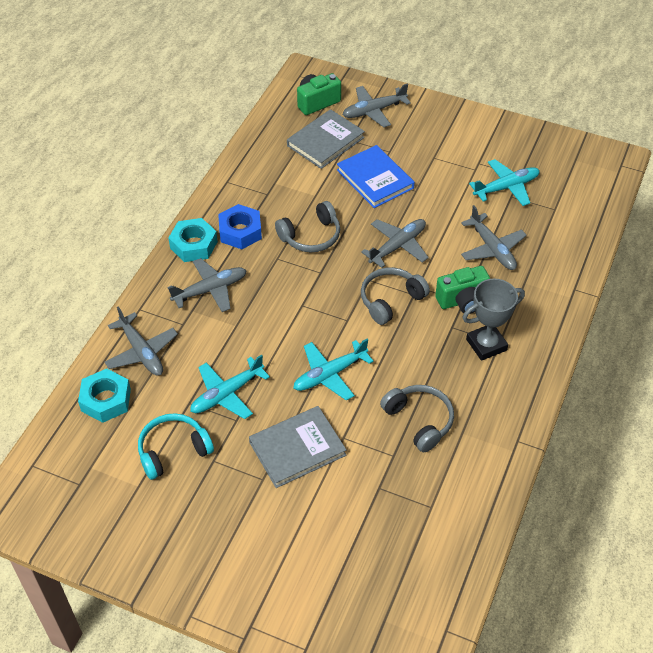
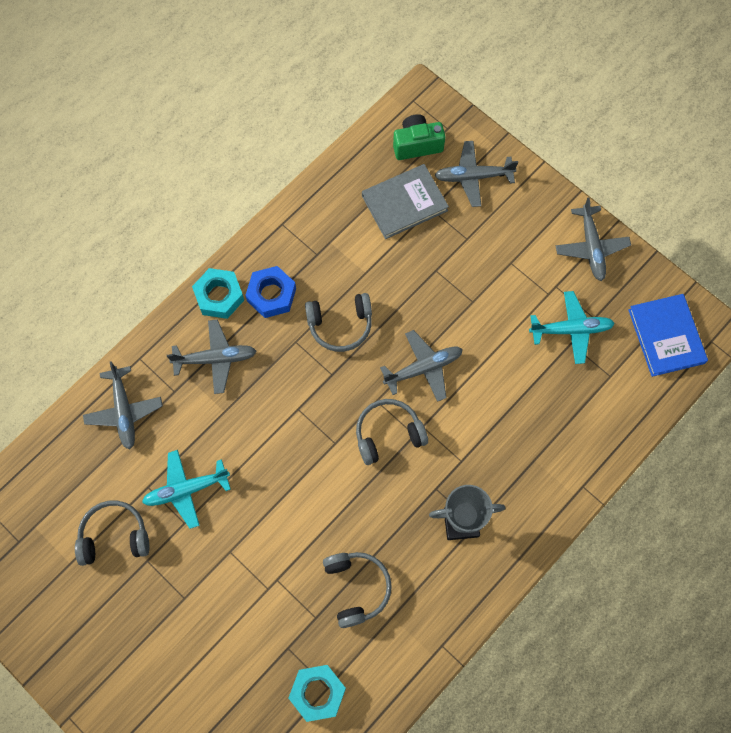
camera: 20 degrees right, 20 degrees up
turquoise nut [78,368,131,423] -> turquoise nut moved to [288,665,346,722]
turquoise headphones [138,413,214,480] -> grey headphones [75,500,149,566]
grey book [249,406,347,488] -> none
turquoise plane [293,339,373,401] -> none
blue book [337,145,415,208] -> blue book moved to [628,294,708,377]
green camera [435,266,490,314] -> none
grey plane [461,205,527,270] -> grey plane moved to [556,197,631,281]

